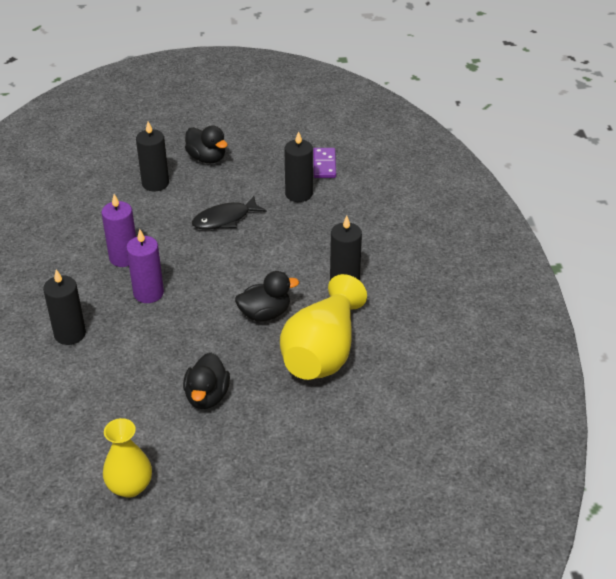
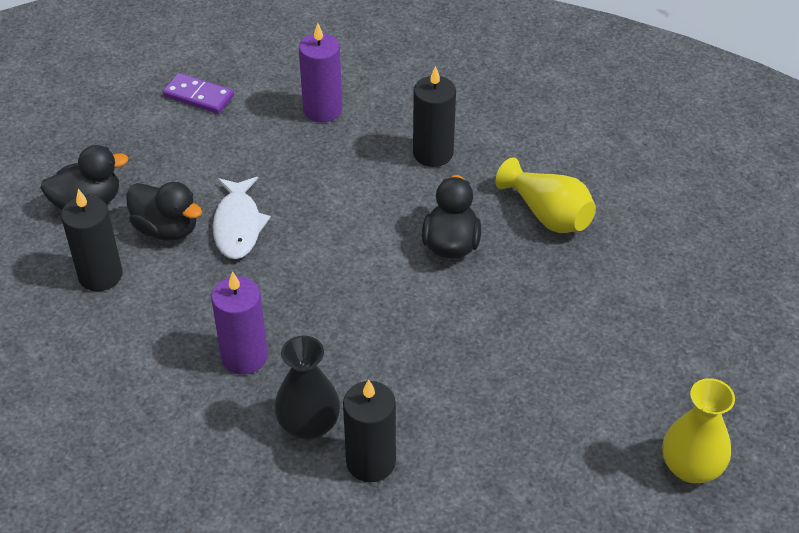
camera: 65 degrees left, 5 degrees up
purple candle [126,229,164,303] -> purple candle moved to [299,23,342,122]
black duck [183,353,230,409] -> black duck moved to [126,182,202,241]
black fish [192,196,266,229] -> white fish [213,177,271,259]
yellow vase [280,274,367,380] -> yellow vase [495,157,596,233], size x0.62
black candle [284,131,313,202] -> none
none -> black vase [274,336,340,440]

